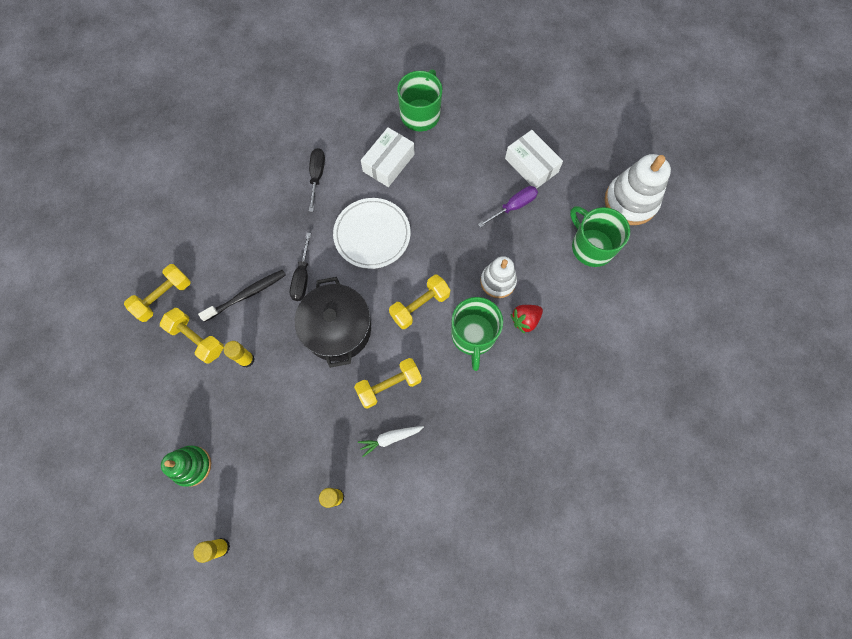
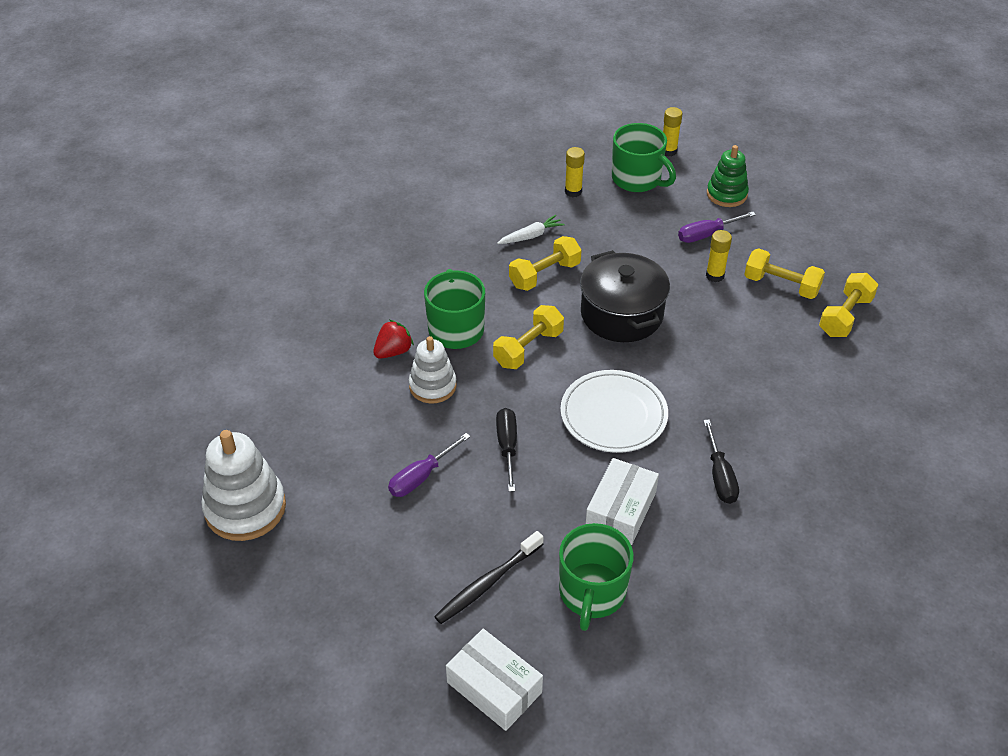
camera: 170 degrees right, 25 degrees down
black toothbrush [198,269,286,322] -> black toothbrush moved to [434,531,544,624]
black screwdriver [290,233,311,301] -> black screwdriver moved to [496,408,517,492]
white box [505,130,563,189] -> white box moved to [446,629,543,731]
green mug [570,206,630,267] -> green mug moved to [612,123,676,192]
none -> purple screwdriver [678,212,756,243]

